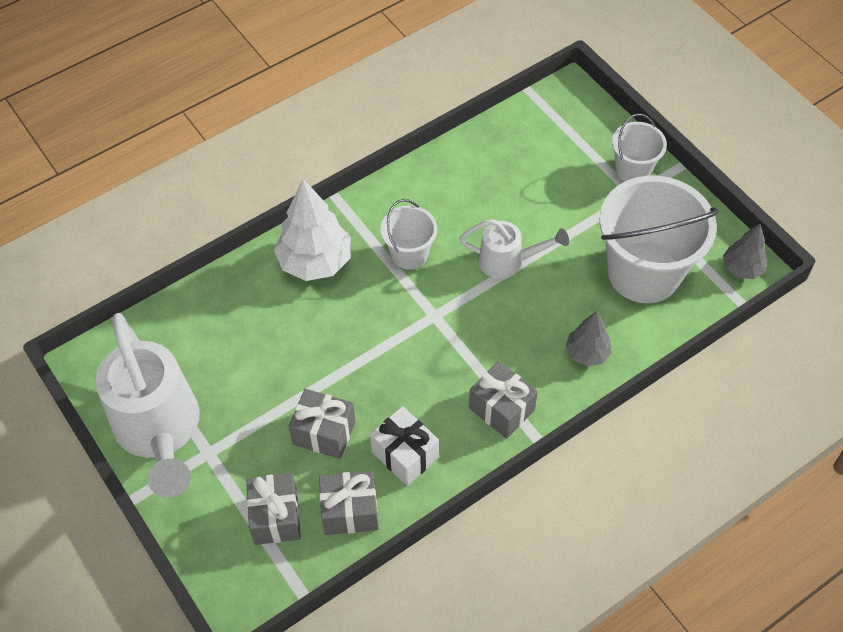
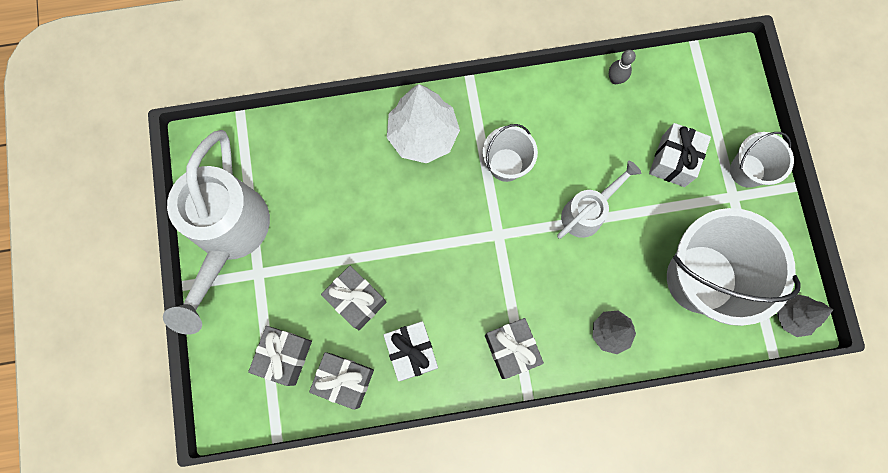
camera: 25 degrees right, 20 degrees up
white watering can [459,219,569,279] -> white watering can turned 75 degrees counterclockwise [557,161,641,239]
none -> grey bowling pin [609,50,636,84]
none -> white gift [649,123,711,187]

